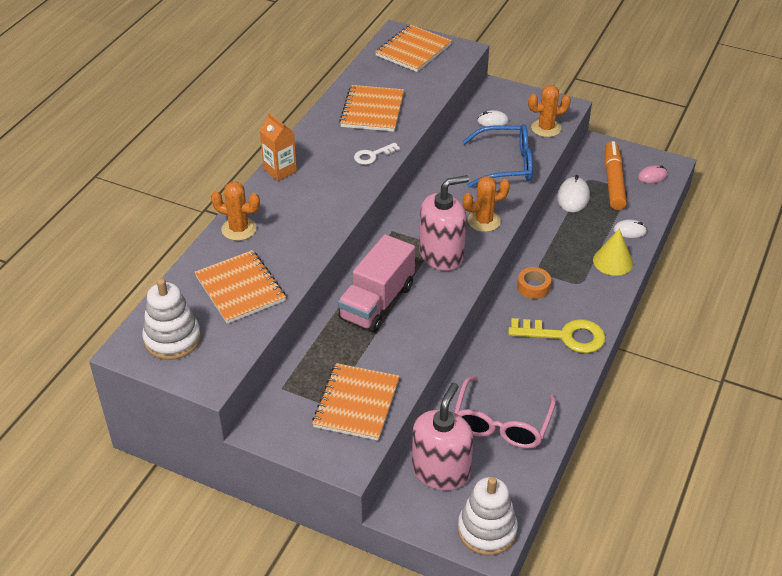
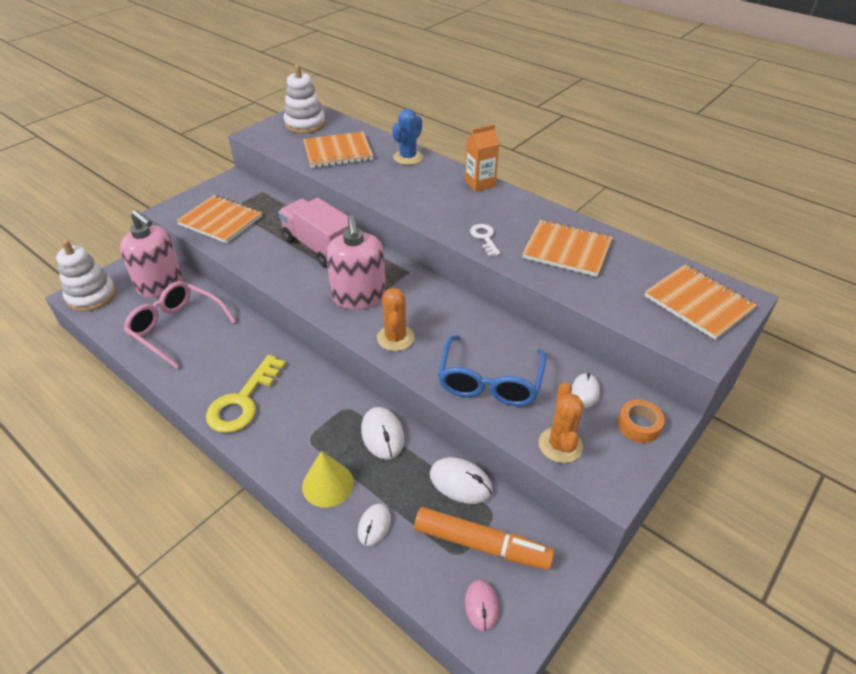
camera: 105 degrees right, 0 degrees up
orange cactus [211,182,260,241] -> blue cactus [392,109,423,165]
orange tape [517,267,551,299] -> orange tape moved to [618,399,665,443]
none -> white mouse [361,407,404,460]

